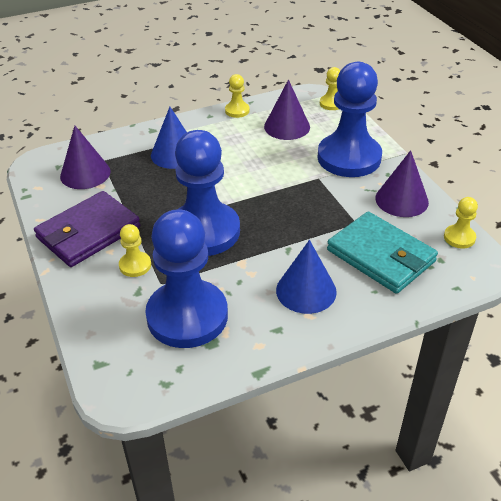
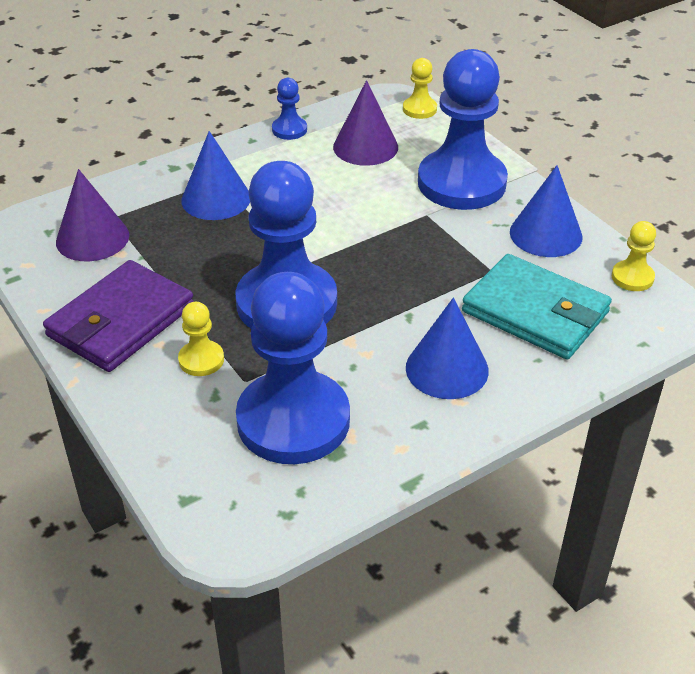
camera: 10 degrees left, 0 degrees up
yellow pawn [225,74,250,118] -> blue pawn [272,78,307,140]
purple cone [375,150,429,217] -> blue cone [510,165,583,257]

